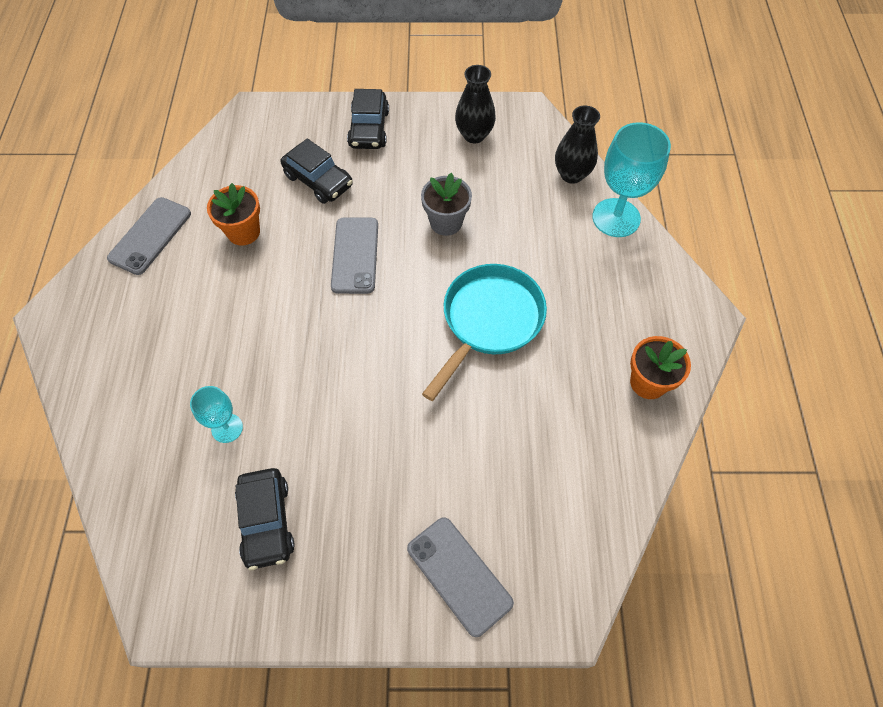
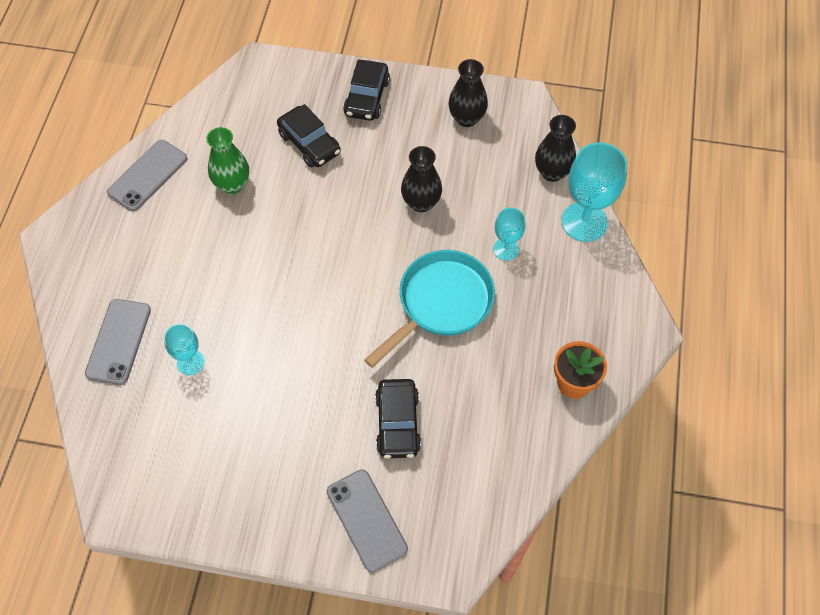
camera: 10 degrees right, 0 degrees up
orange flower pot [207,183,260,245] -> green vase [206,127,249,194]
black car [235,468,295,570] -> black car moved to [375,379,421,459]
grey phone [331,218,378,294] -> grey phone moved to [85,299,151,385]
grey flower pot [421,173,472,236] -> black vase [401,146,442,212]
none -> turquoise goblet [493,208,526,261]

